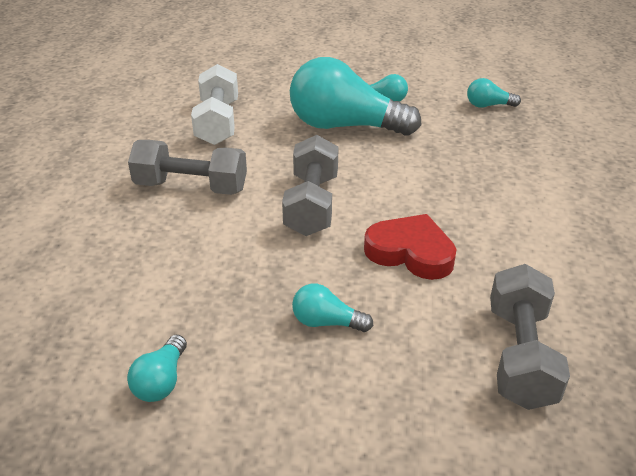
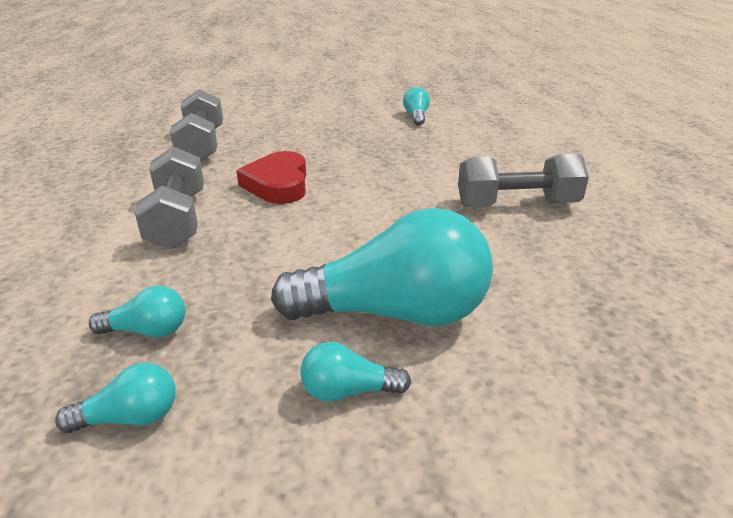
camera: 165 degrees right, 5 degrees down
white dumbbell [191,64,238,145] -> none
grey dumbbell [282,135,339,236] -> grey dumbbell moved to [134,146,204,249]
turquoise light bulb [292,284,373,332] -> turquoise light bulb moved to [89,286,185,338]
red heart [364,214,457,280] -> red heart turned 75 degrees clockwise [236,151,306,204]

